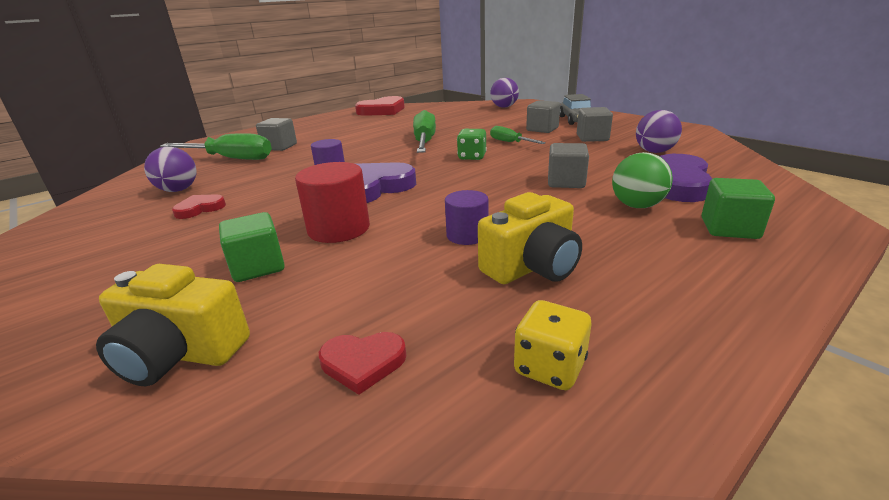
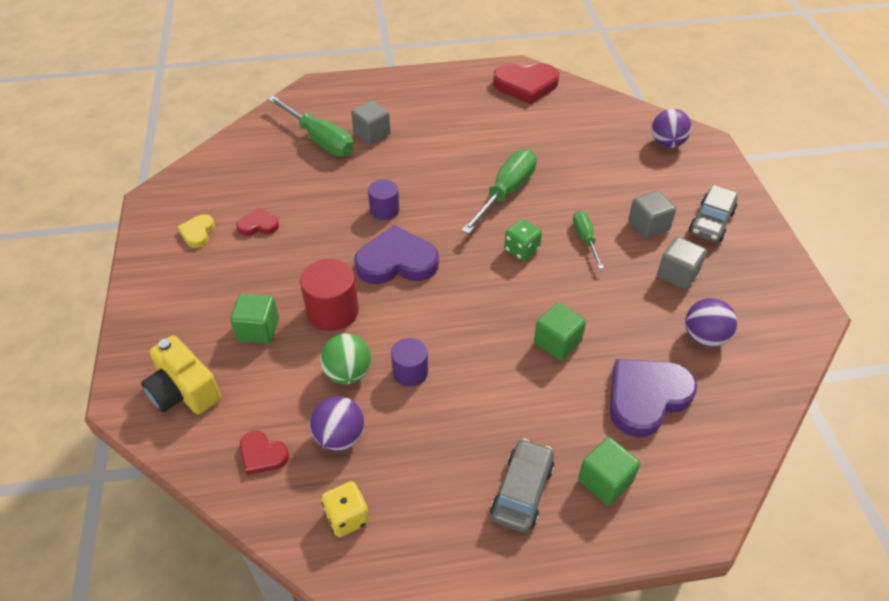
camera: 30 degrees right, 20 degrees up
purple ball [144,147,196,192] -> purple ball moved to [310,396,364,451]
yellow camera [478,192,582,284] -> none
grey cube [548,143,589,188] -> green cube [534,303,586,361]
green ball [612,152,673,208] -> green ball moved to [320,333,371,384]
none -> yellow heart [177,214,215,248]
none -> grey car [491,439,554,533]

